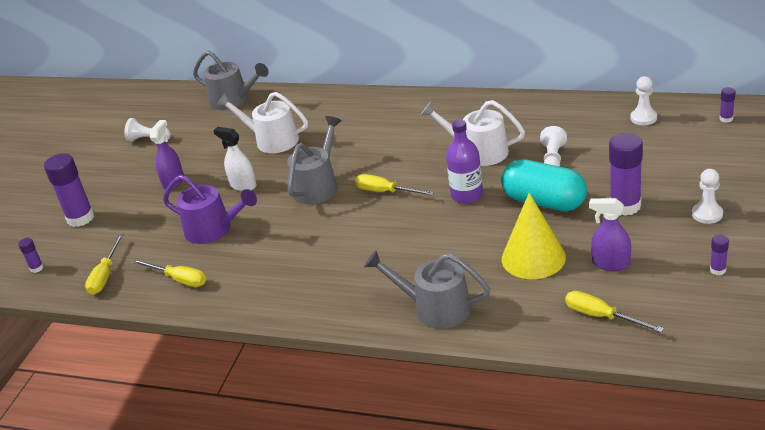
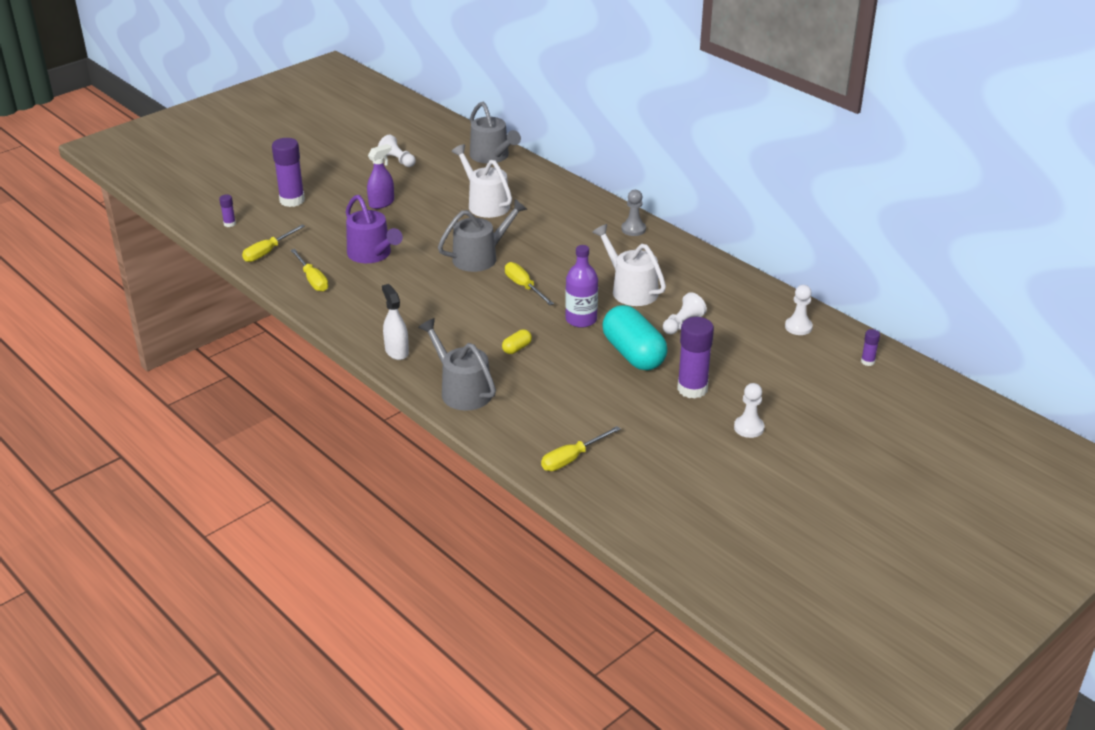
camera: 25 degrees right, 0 degrees up
white spray bottle [213,127,257,191] -> white spray bottle moved to [382,284,409,360]
yellow cone [502,193,566,279] -> none
yellow screwdriver [565,291,664,333] -> yellow screwdriver turned 105 degrees counterclockwise [541,426,621,471]
purple spray bottle [589,198,631,271] -> none
purple glue stick [710,234,729,275] -> none
none -> yellow capsule [502,329,532,354]
none -> grey pawn [621,190,646,236]

